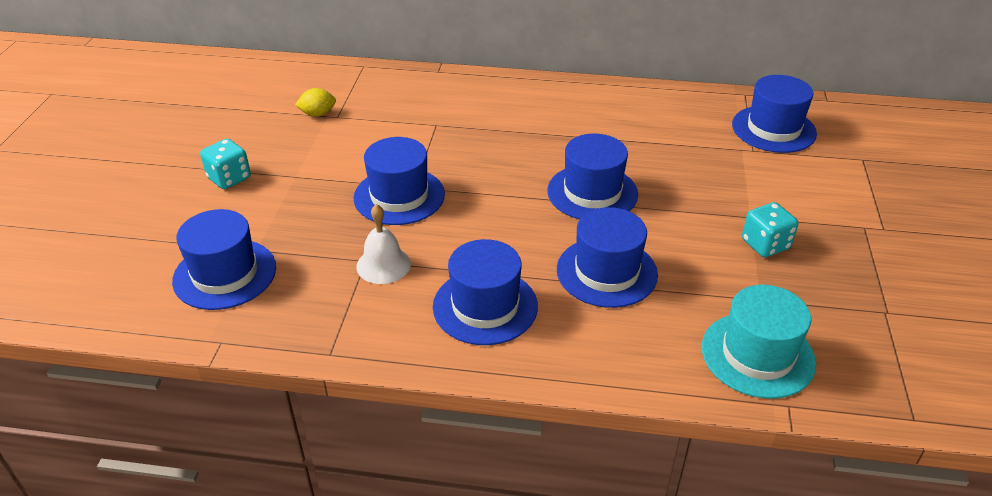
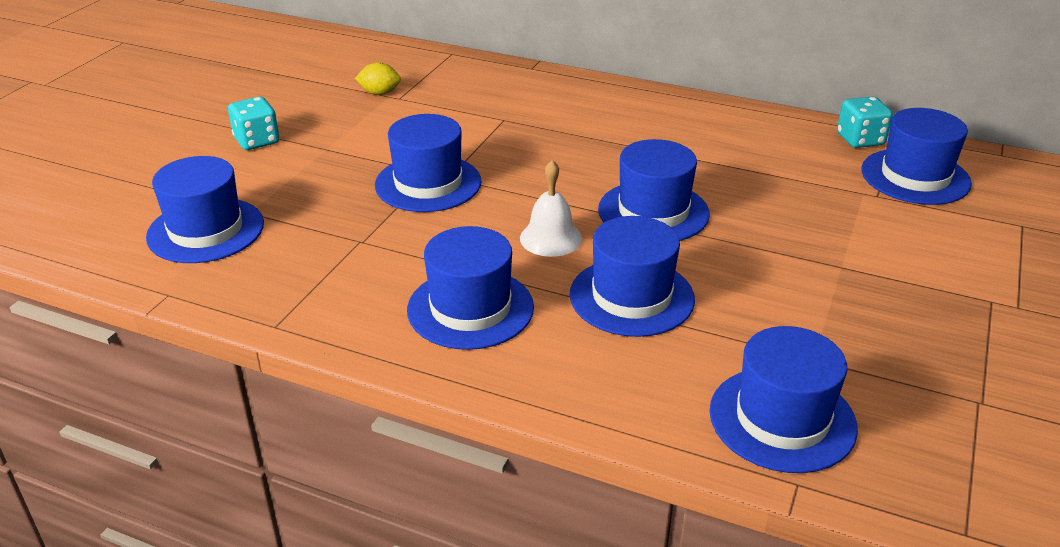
camera: 15 degrees right, 5 degrees down
white bell [356,204,411,284] -> white bell moved to [520,160,582,257]
turquoise hat [702,285,816,399] -> blue hat [709,326,858,473]
turquoise dice [742,202,798,257] -> turquoise dice moved to [837,96,893,148]

